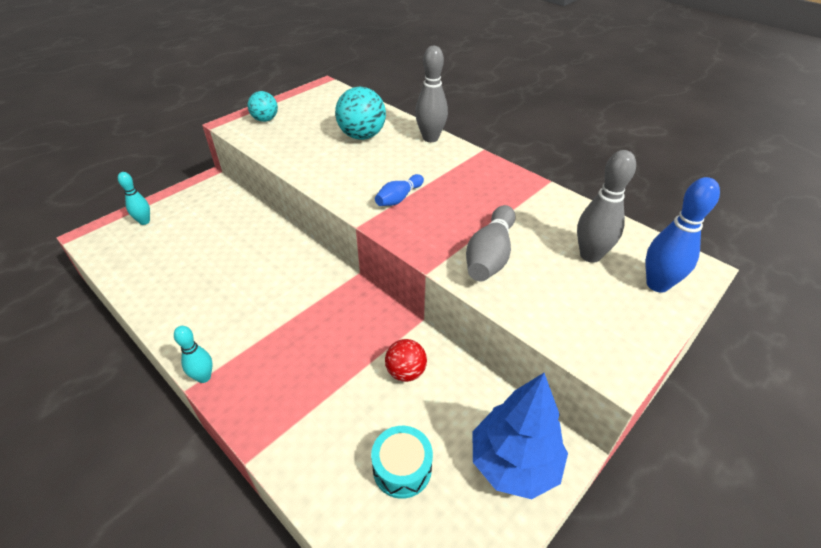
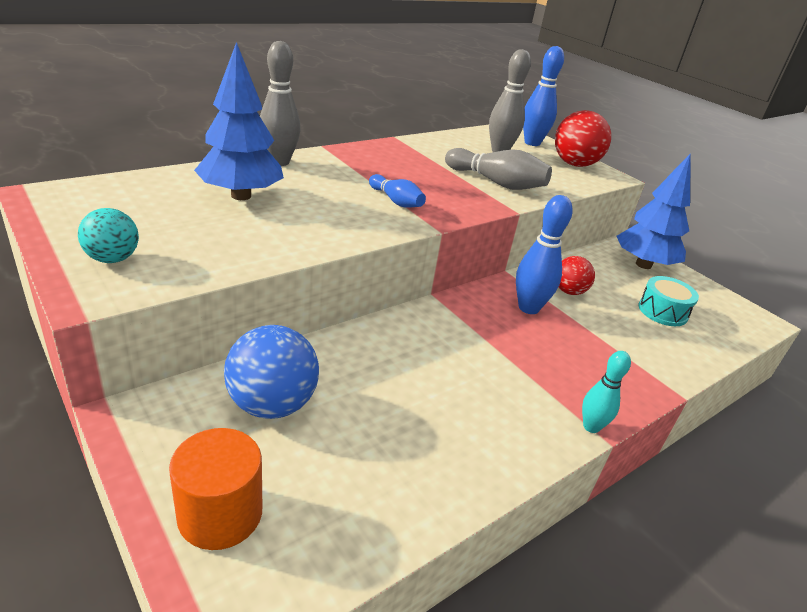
camera: 85 degrees left, 10 degrees down
turquoise bowling pin [118,172,150,225] -> orange cylinder [169,428,262,550]
turquoise ball [335,87,386,140] -> blue tree [194,42,284,200]
none -> blue ball [224,325,319,419]
none -> blue bowling pin [516,195,573,314]
none -> red ball [555,110,611,167]

